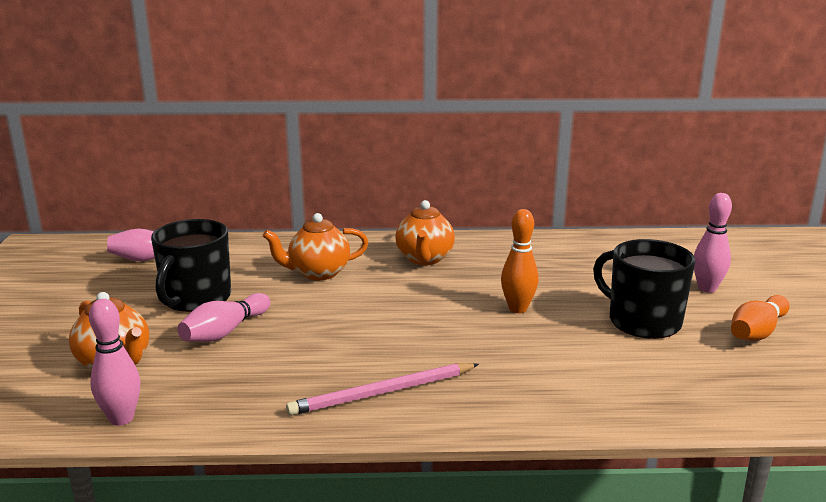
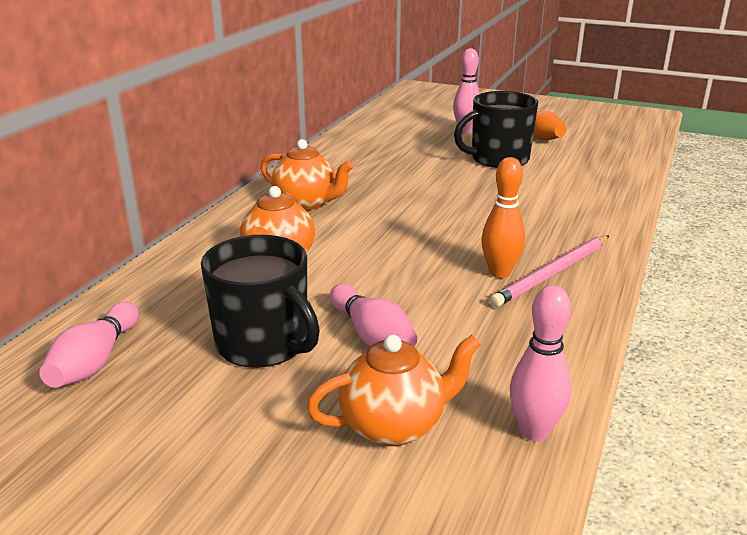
camera: 65 degrees left, 5 degrees up
pink pencil [286,363,479,416] -> pink pencil turned 45 degrees clockwise [489,236,609,307]
orange bowling pin [501,209,539,313] -> orange bowling pin moved to [481,157,525,278]

